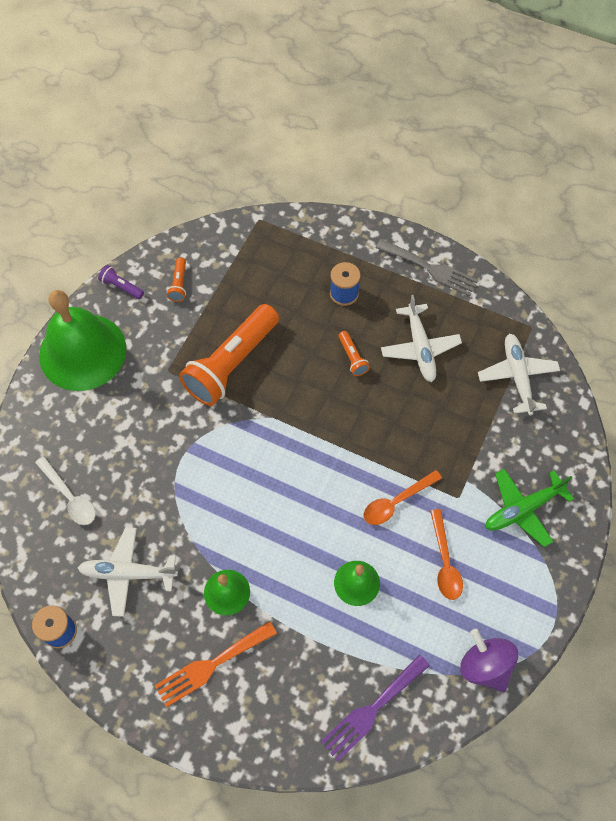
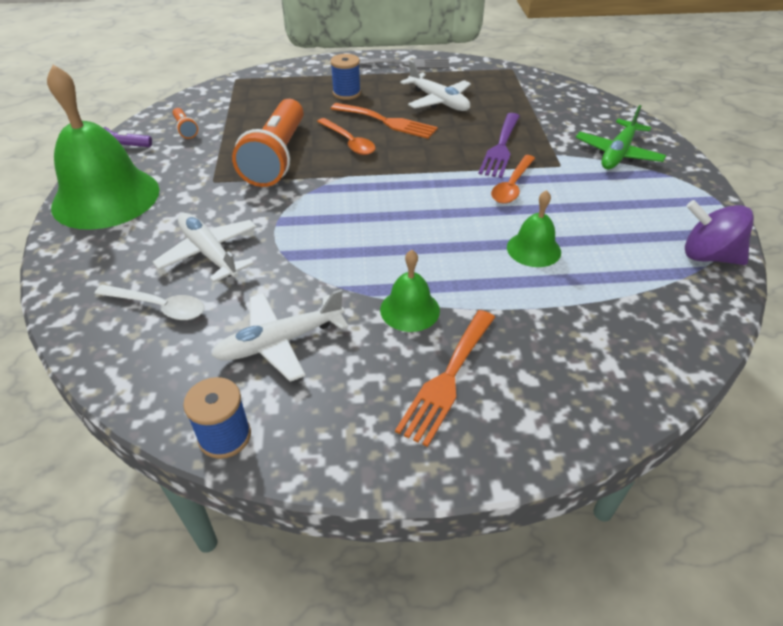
camera: 30 degrees left, 20 degrees down
purple fork [320,654,430,762] -> purple fork moved to [479,113,520,178]
orange flashlight [338,331,370,376] -> orange fork [331,103,438,139]
orange spoon [430,509,463,600] -> orange spoon moved to [317,118,375,155]
white plane [478,334,560,415] -> white plane moved to [153,213,257,283]

